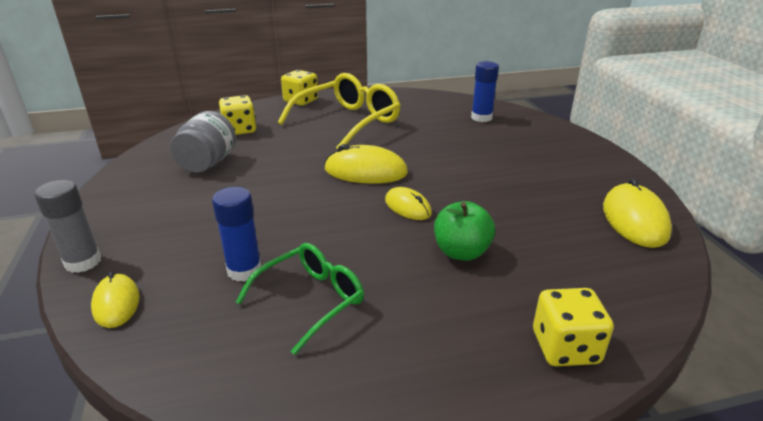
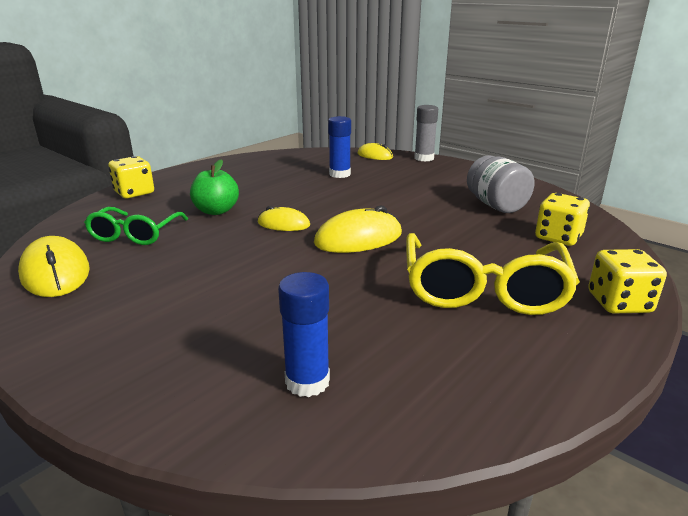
camera: 145 degrees right, 5 degrees down
green glasses [236,243,364,355] -> green glasses moved to [84,207,188,245]

